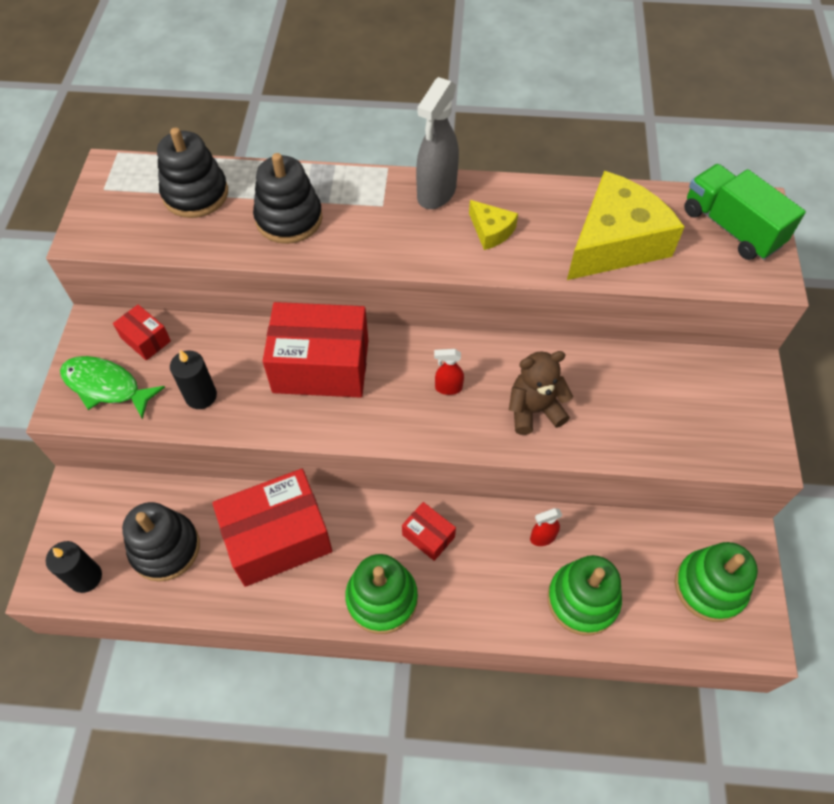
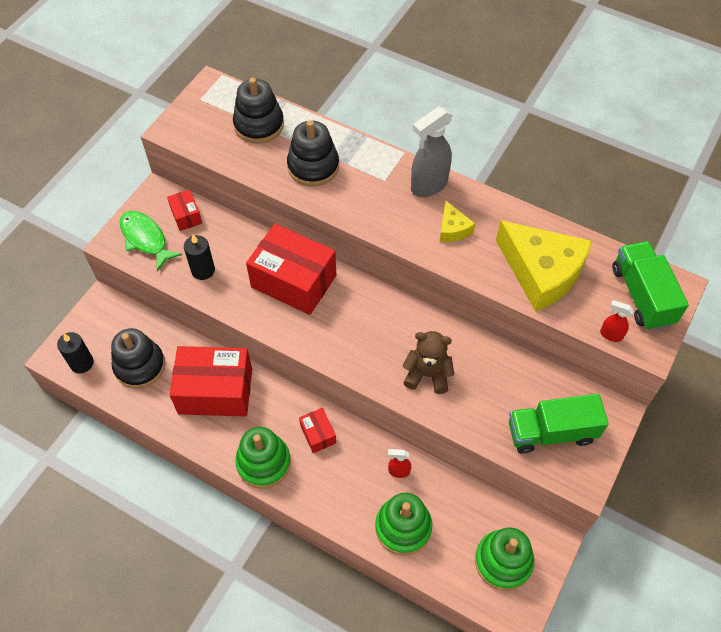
camera: 25 degrees right, 0 degrees up
red spray bottle [434,349,464,395] -> red spray bottle moved to [600,300,634,342]
yellow cheese [567,171,685,280] -> yellow cheese turned 60 degrees clockwise [496,220,592,312]
none -> green truck [509,394,608,454]

